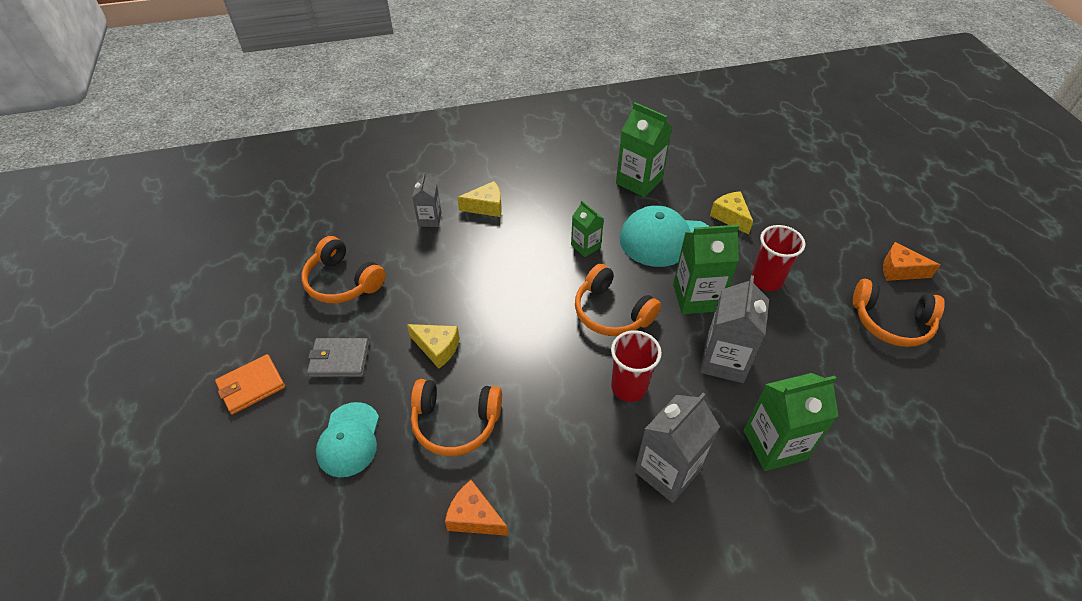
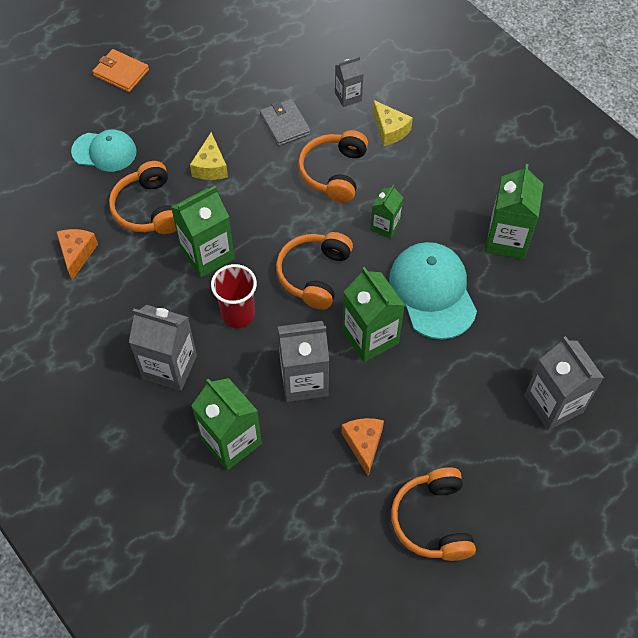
camera: 65 degrees right, 10 degrees up
orange headphones [301,236,386,303] -> orange headphones moved to [298,130,368,203]
grey wallet [307,338,369,377] -> grey wallet moved to [260,99,311,146]
turquoise cap [316,402,379,477] -> turquoise cap turned 150 degrees counterclockwise [71,130,137,172]
yellow cheese [710,191,753,235] -> none
red cup [751,225,806,291] -> none
orange cheese [883,242,940,281] -> orange cheese moved to [341,418,384,476]
none -> green carton [171,186,235,278]
none -> grey carton [524,336,604,430]

